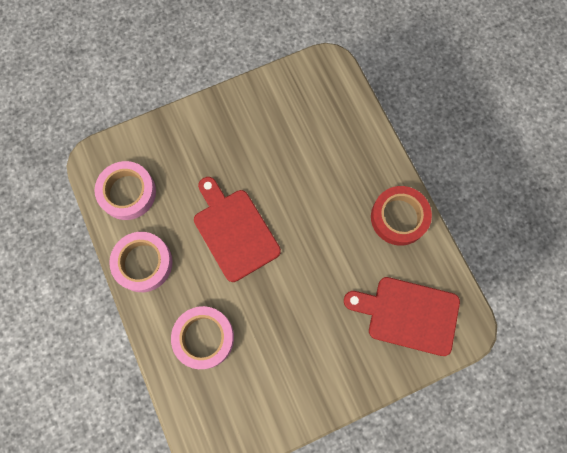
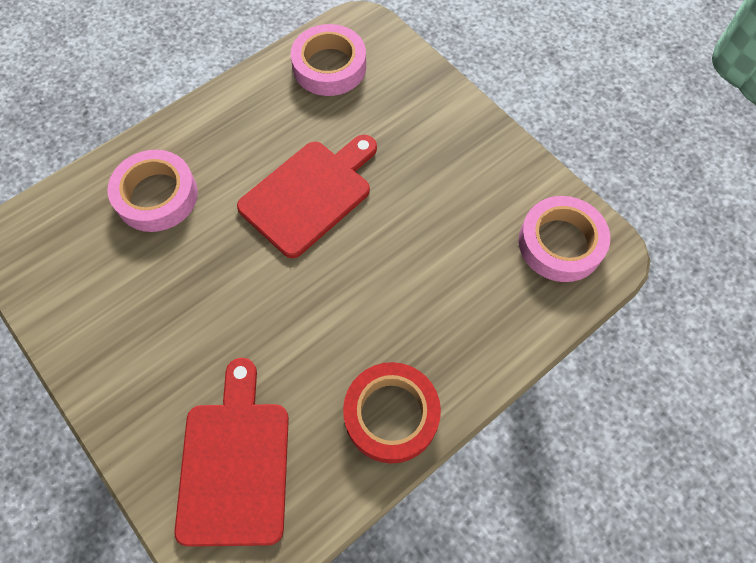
camera: 75 degrees right, 10 degrees down
pink tape [109,232,173,292] -> pink tape moved to [519,196,610,282]

